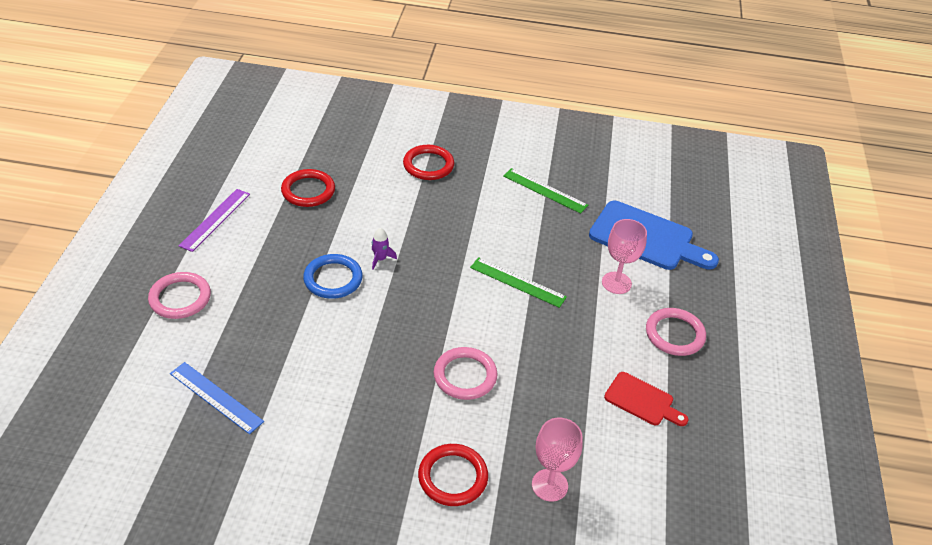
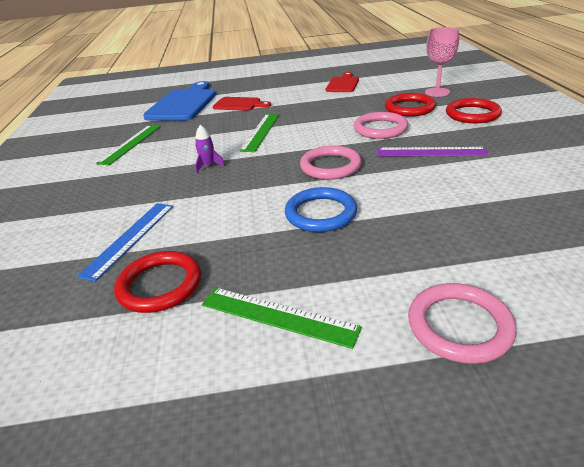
camera: 100 degrees left, 10 degrees down
blue ruler [170,362,264,434] -> blue ruler moved to [76,203,174,282]
purple ruler [179,189,250,252] -> purple ruler moved to [378,147,488,157]
purple rocket [372,228,397,269] -> purple rocket moved to [195,125,225,173]
red ring [403,145,454,180] -> red ring moved to [385,93,436,117]
pink goblet [602,219,647,294] -> red cutting board [213,97,271,111]
pink ring [646,308,706,356] -> pink ring moved to [300,146,362,180]
none -> green ruler [202,288,362,349]

